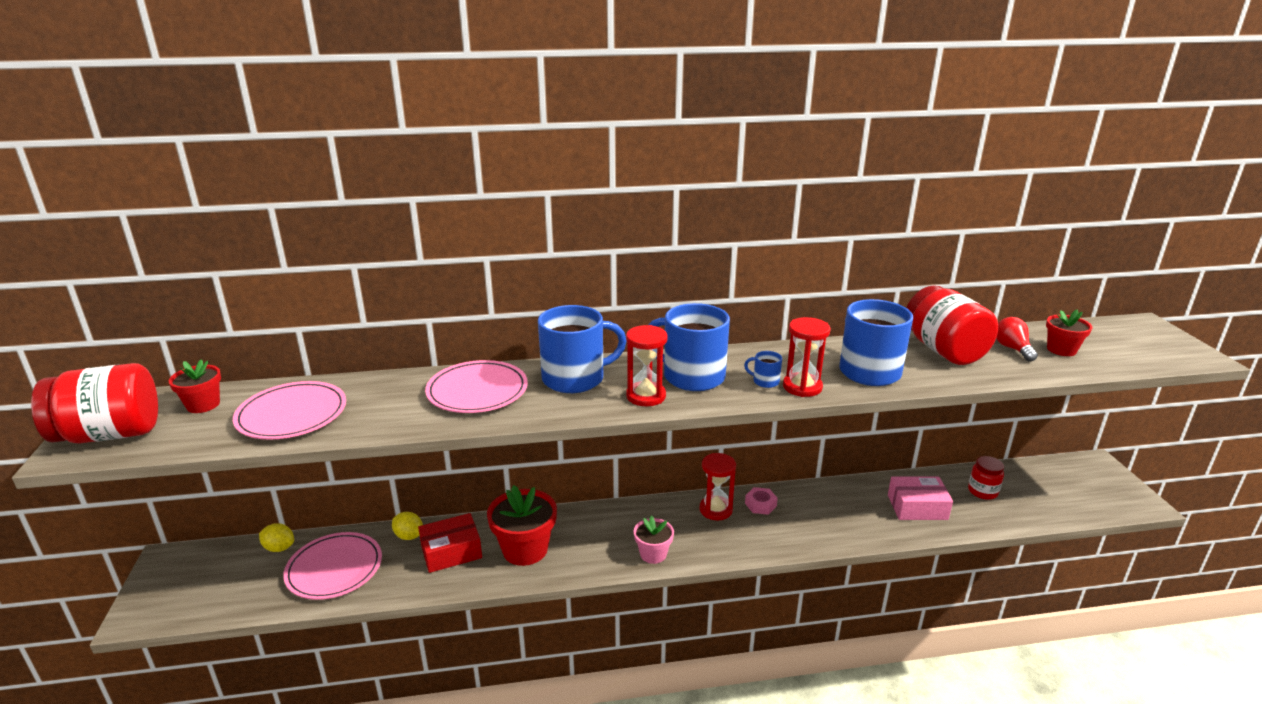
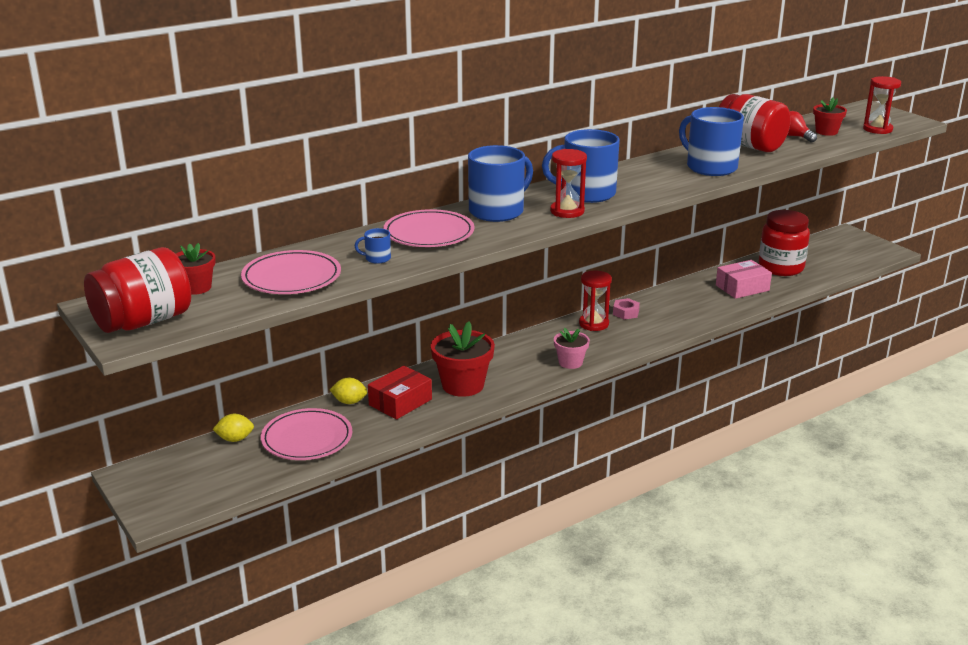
camera: 25 degrees left, 0 degrees up
blue mug [744,351,782,388] -> blue mug moved to [355,228,391,264]
red hourglass [783,317,831,397] -> red hourglass moved to [863,76,901,134]
red jar [968,456,1004,500] -> red jar [759,210,810,276], size x1.85

